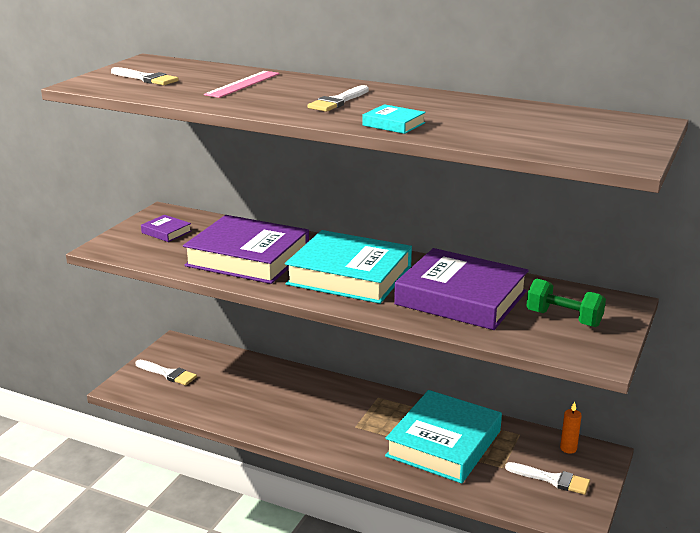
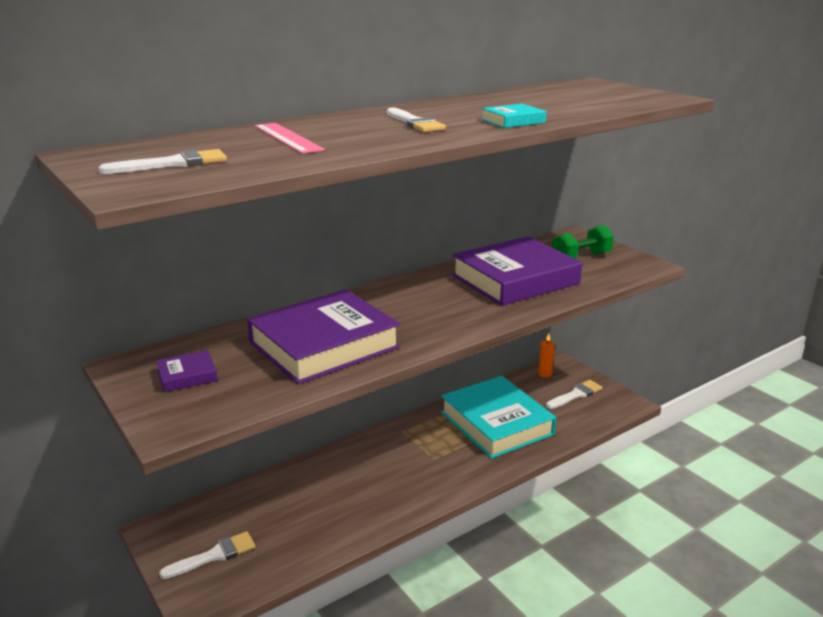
camera: 60 degrees left, 0 degrees up
turquoise book [285,230,412,304] -> none

